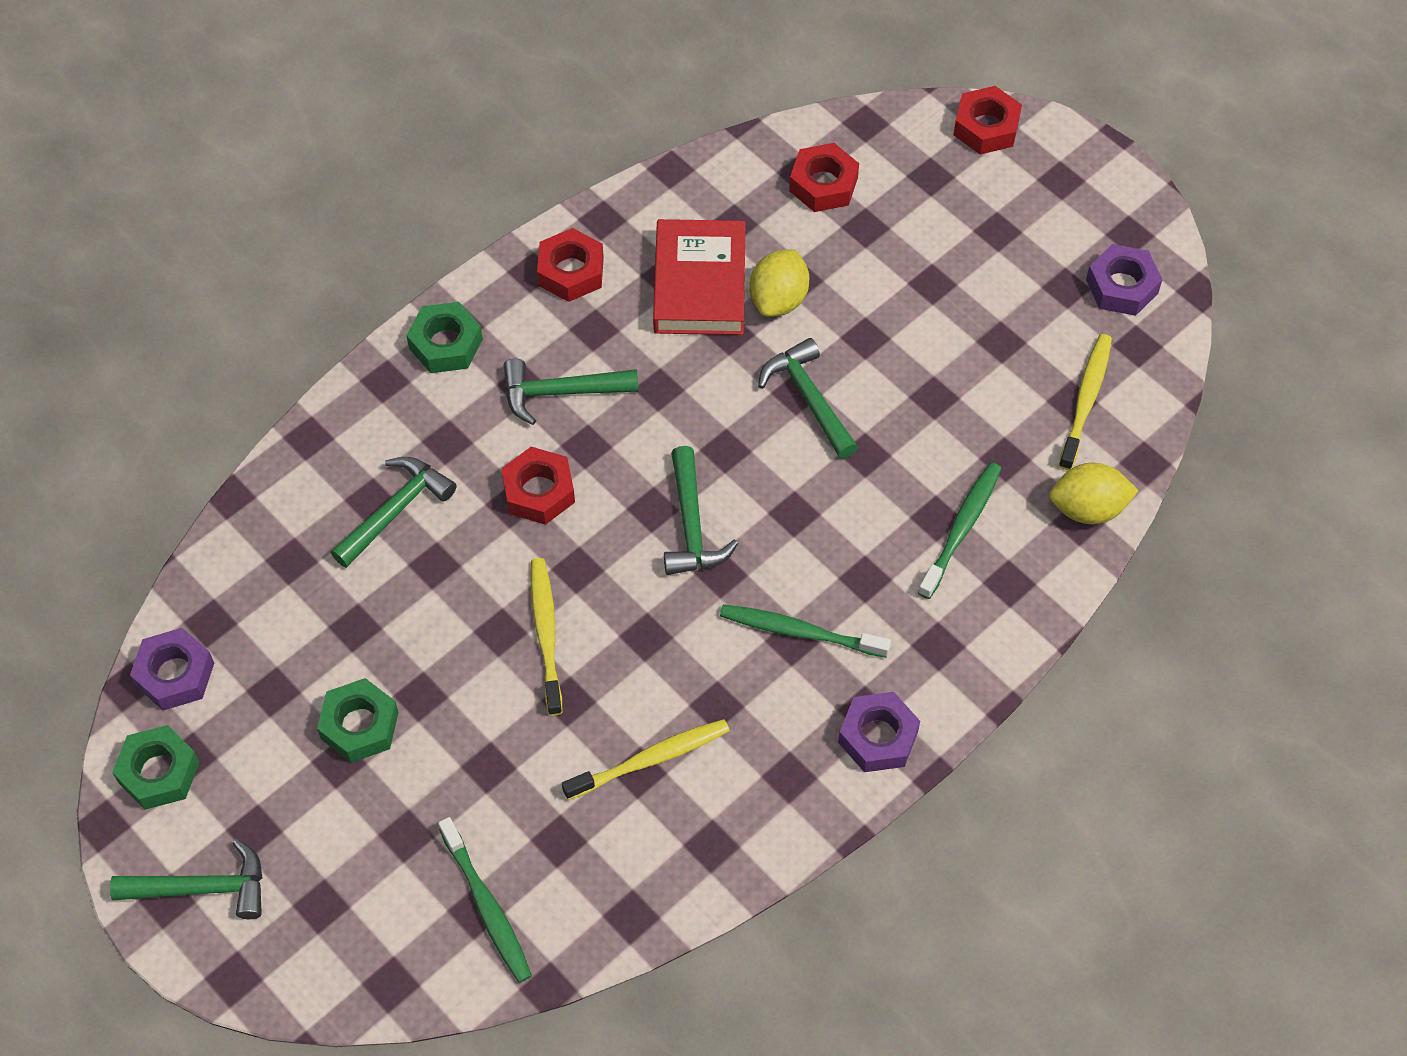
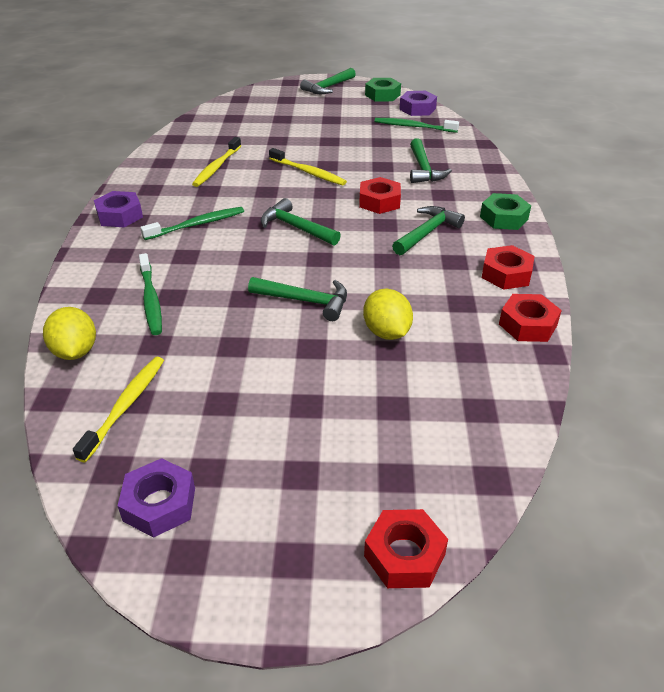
camera: 135 degrees right, 20 degrees down
green nut [317,678,399,763] -> none
green toothbrush [438,817,532,983] -> green toothbrush moved to [375,118,459,133]
red book [653,219,746,335] -> none
red nut [789,143,859,212] -> red nut moved to [499,294,562,342]
yellow lemon [1049,463,1139,524] -> yellow lemon turned 60 degrees counterclockwise [43,307,96,360]
yellow toothbrush [1059,334,1112,470] -> yellow toothbrush turned 135 degrees counterclockwise [73,357,164,462]

